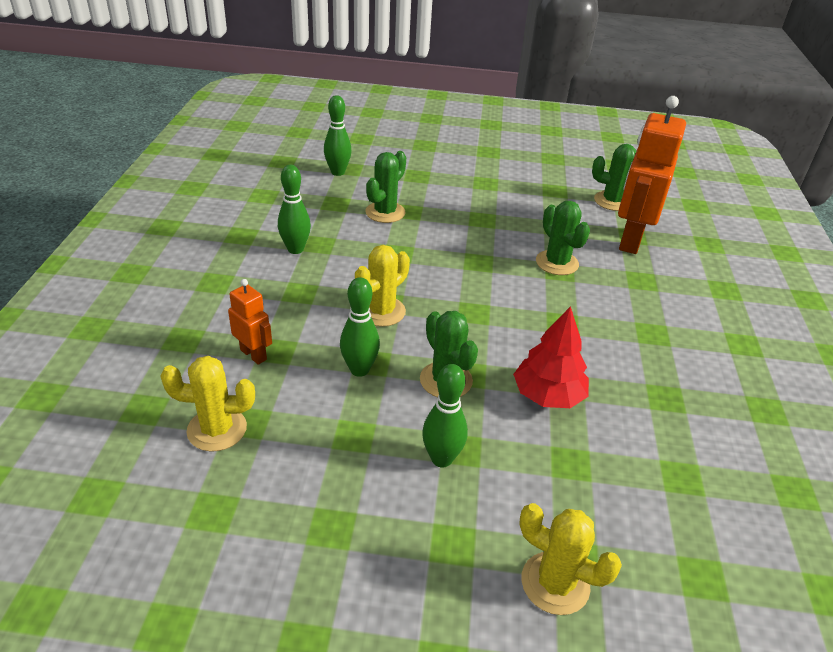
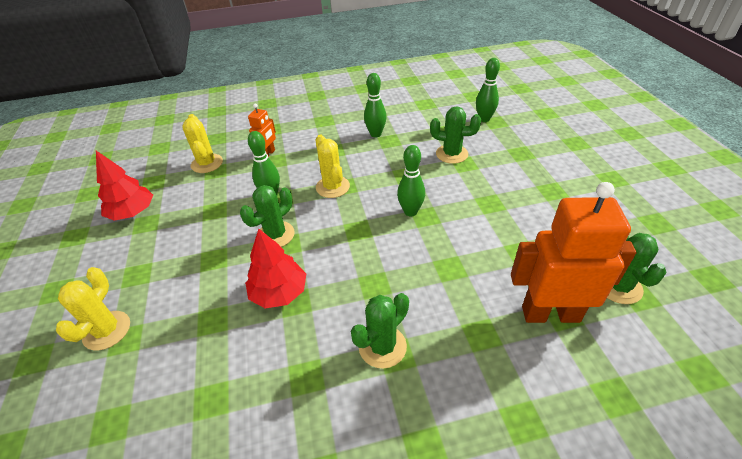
camera: 75 degrees right, 5 degrees up
yellow cactus [355,245,410,327] -> yellow cactus turned 45 degrees clockwise [316,135,350,198]
green bowling pin [422,364,468,467] -> green bowling pin moved to [397,145,425,216]
green cactus [536,201,590,275] -> green cactus moved to [351,293,409,369]
none -> red tree [96,151,153,221]

